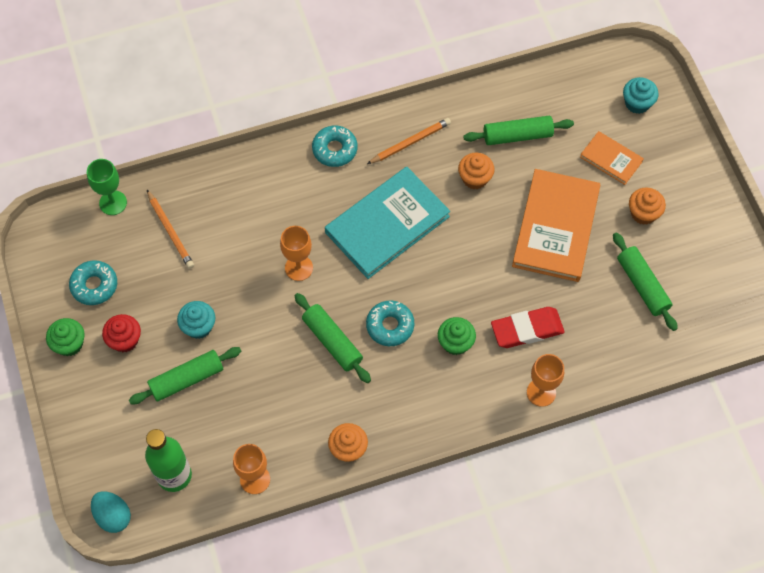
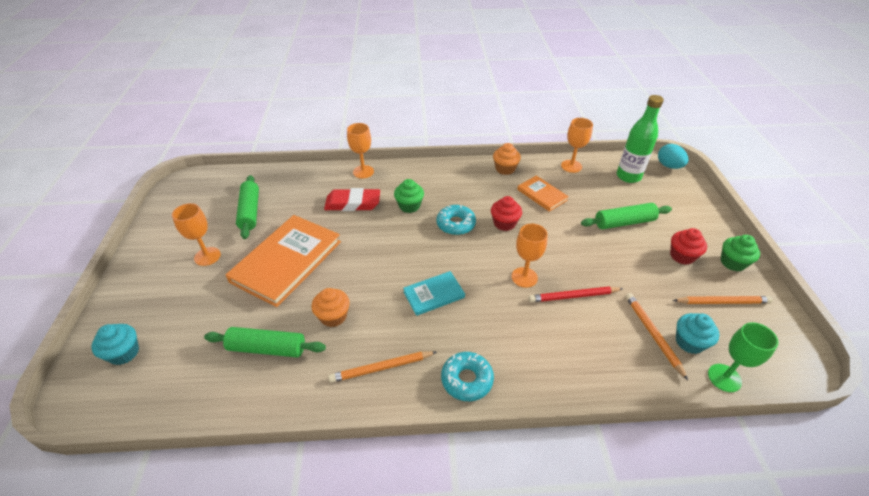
camera: 165 degrees left, 20 degrees down
turquoise donut [69,260,117,305] -> orange pencil [673,296,773,304]
turquoise cupcake [177,301,215,339] -> turquoise cupcake moved to [676,313,719,354]
green rolling pin [294,293,371,383] -> red cupcake [491,196,522,231]
turquoise book [325,167,450,279] -> turquoise book [403,271,465,316], size x0.51
orange book [580,131,644,185] -> orange book moved to [517,176,569,212]
orange cupcake [629,187,666,225] -> orange goblet [172,203,221,266]
none -> red pencil [529,287,623,302]

